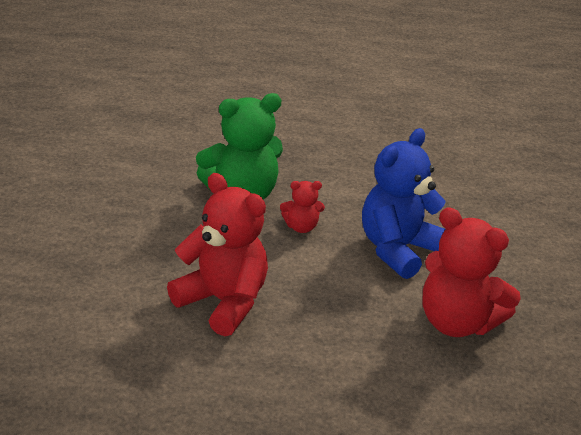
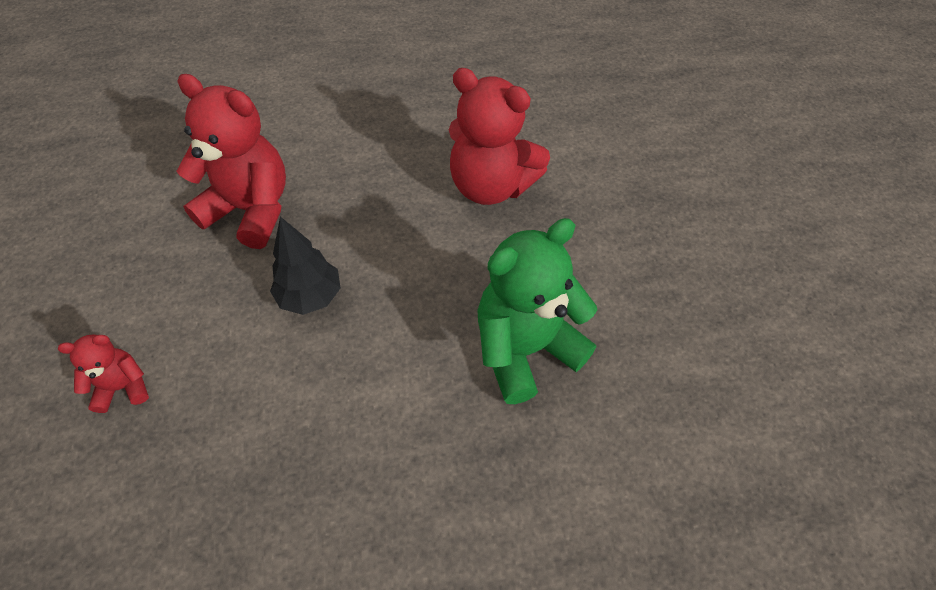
camera: 170 degrees right, 20 degrees up
red teddy bear [280,181,325,233] -> red teddy bear moved to [58,334,149,413]
blue teddy bear [362,128,446,279] -> black tree [270,216,341,315]

